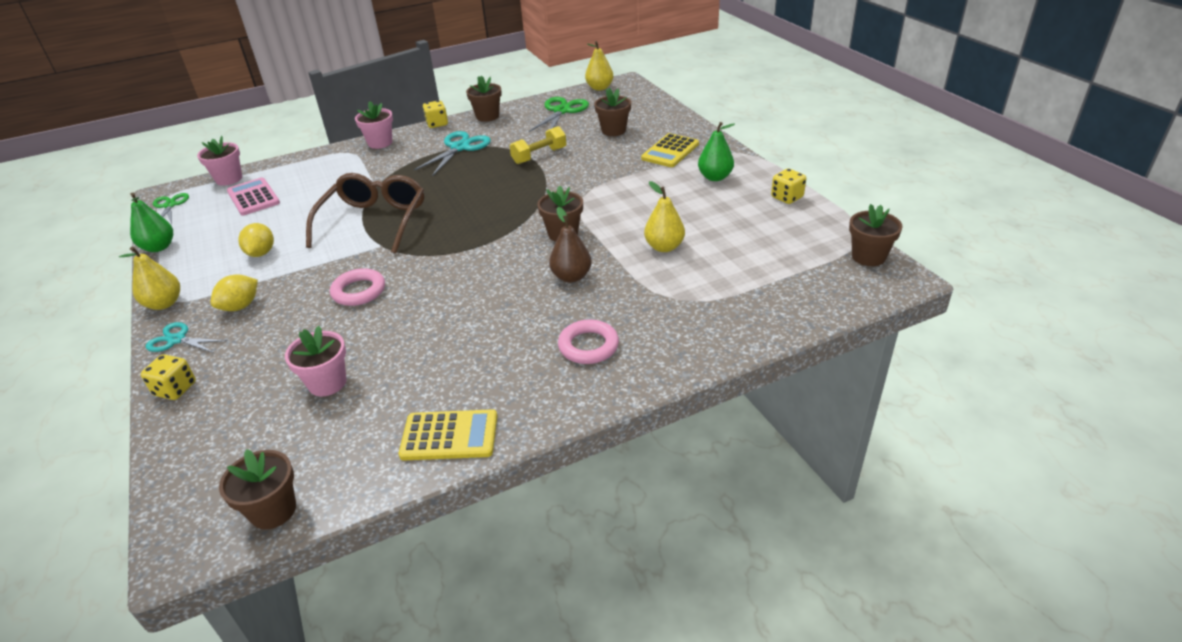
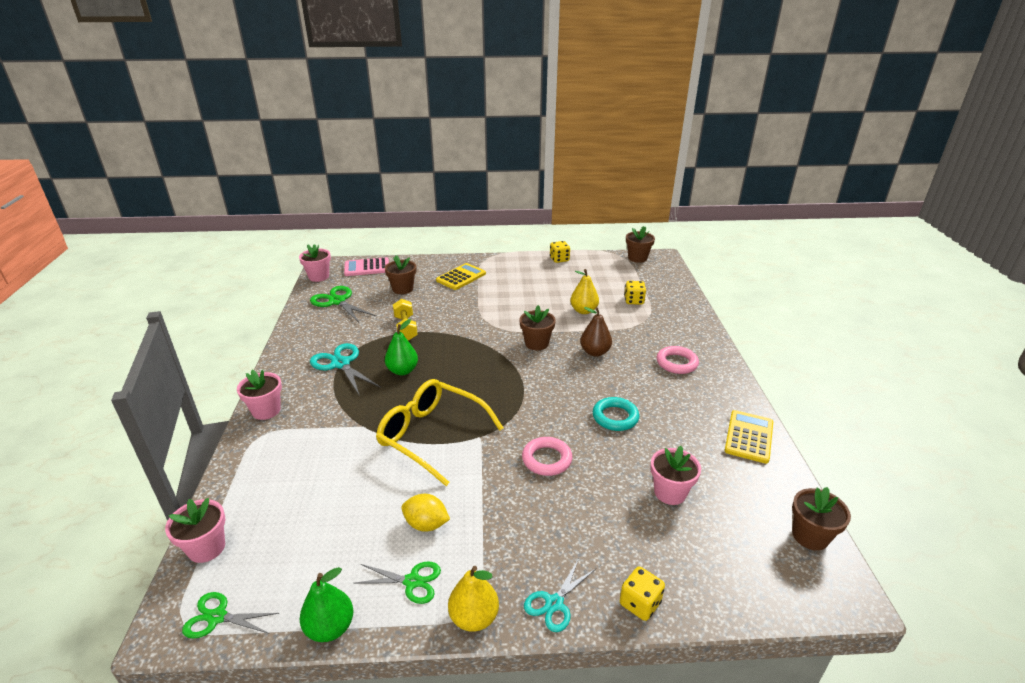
camera: 70 degrees left, 5 degrees down
yellow lemon [210,274,258,311] -> none
pink calculator [227,178,280,216] -> pink calculator moved to [344,257,389,276]
brown glasses [306,173,424,254] -> yellow glasses [376,379,503,486]
yellow dice [423,100,448,128] -> yellow dice moved to [624,281,646,305]
brown flower pot [466,75,502,122] -> none
yellow pear [585,41,613,91] -> pink flower pot [299,244,331,282]
yellow calculator [641,133,699,167] -> yellow calculator turned 105 degrees counterclockwise [436,263,486,290]
green pear [698,122,735,181] -> green pear moved to [385,319,418,375]
none -> green scissors [355,561,441,604]
none -> turquoise ring [593,397,639,431]

